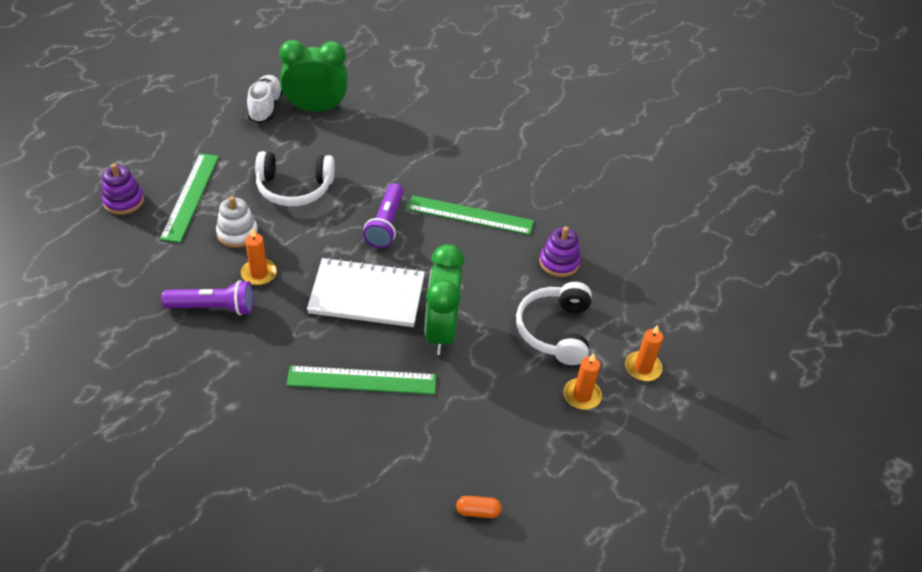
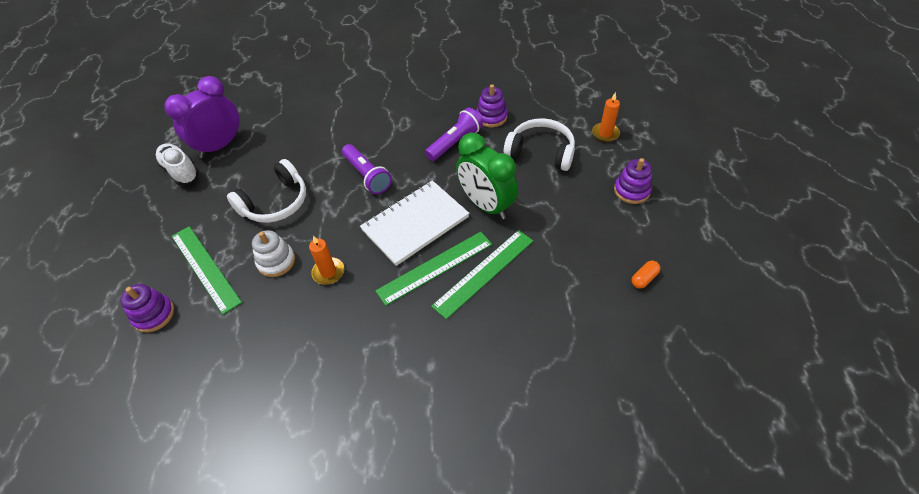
camera: 40 degrees left, 5 degrees up
purple flashlight [161,280,253,315] -> purple flashlight moved to [425,108,483,161]
green clock [279,40,348,112] -> purple clock [164,76,240,158]
green ruler [407,195,534,235] -> green ruler moved to [375,232,492,306]
white headphones [516,282,592,365] -> white headphones turned 150 degrees clockwise [504,118,575,171]
orange candle [564,353,602,410] -> none
none -> purple stacking toy [614,158,652,204]

